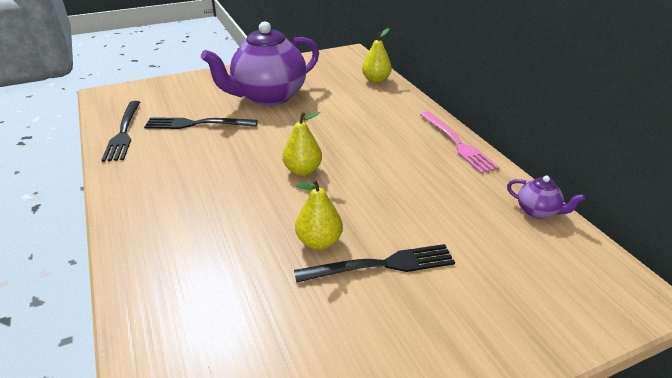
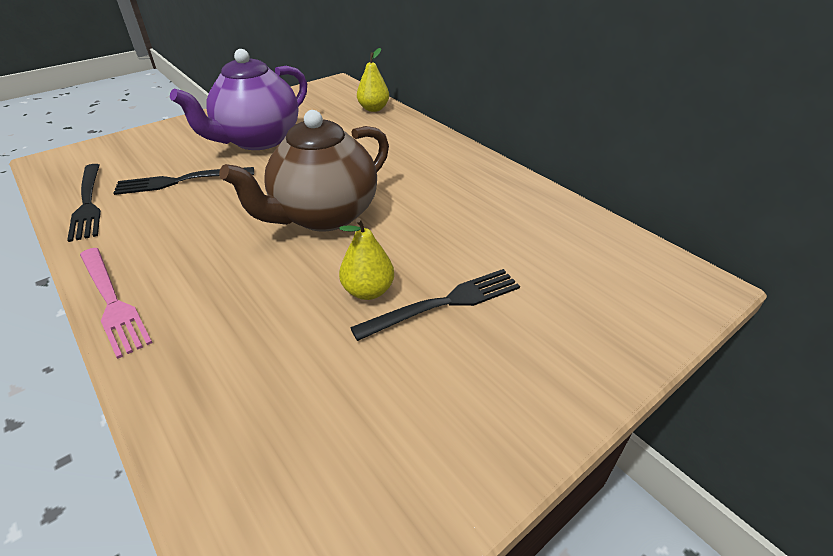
camera: 15 degrees left, 5 degrees up
yellow pear [282,112,322,176] -> brown teapot [219,110,389,231]
pink fork [420,111,499,174] -> pink fork moved to [80,248,152,359]
purple teapot [507,176,585,219] -> none

